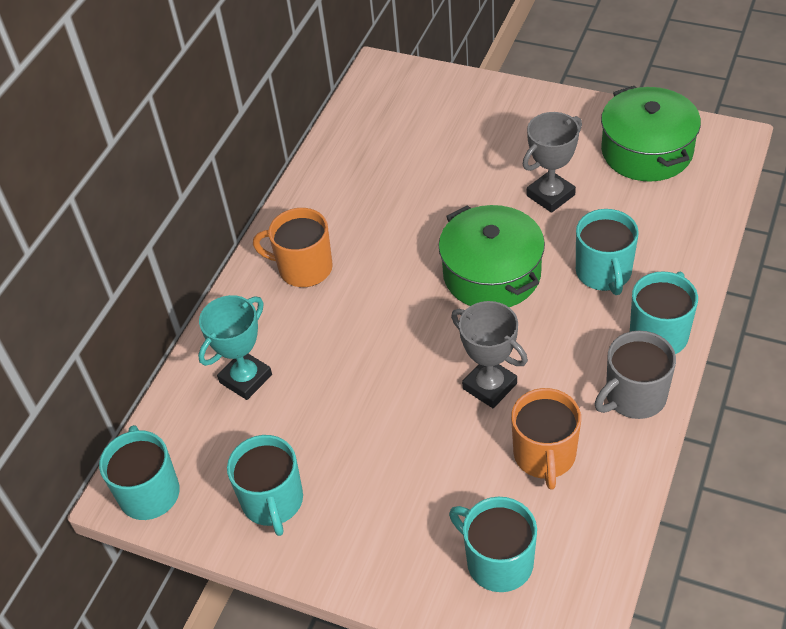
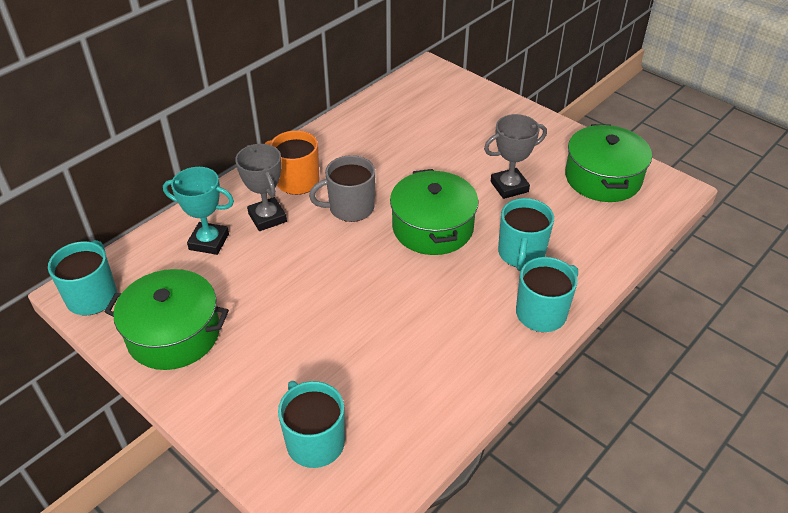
camera: 15 degrees right, 5 degrees down
turquoise trophy [198,295,272,400] -> turquoise trophy turned 45 degrees clockwise [163,167,234,255]
turquoise mug [227,435,303,536] -> green pot [105,269,229,370]
grey trophy [451,301,528,408] -> grey trophy moved to [235,144,287,231]
orange mug [511,388,581,490] -> none
grey mug [595,331,676,419] -> grey mug moved to [309,155,375,222]

